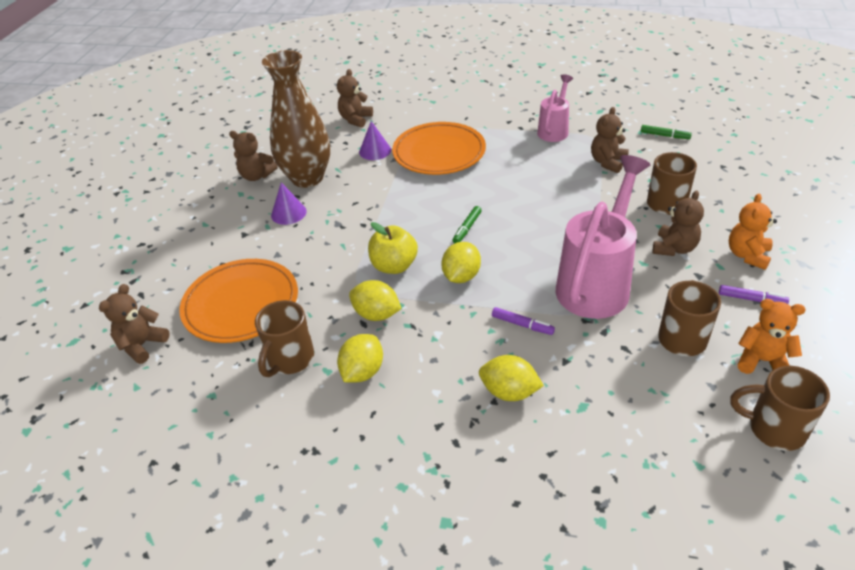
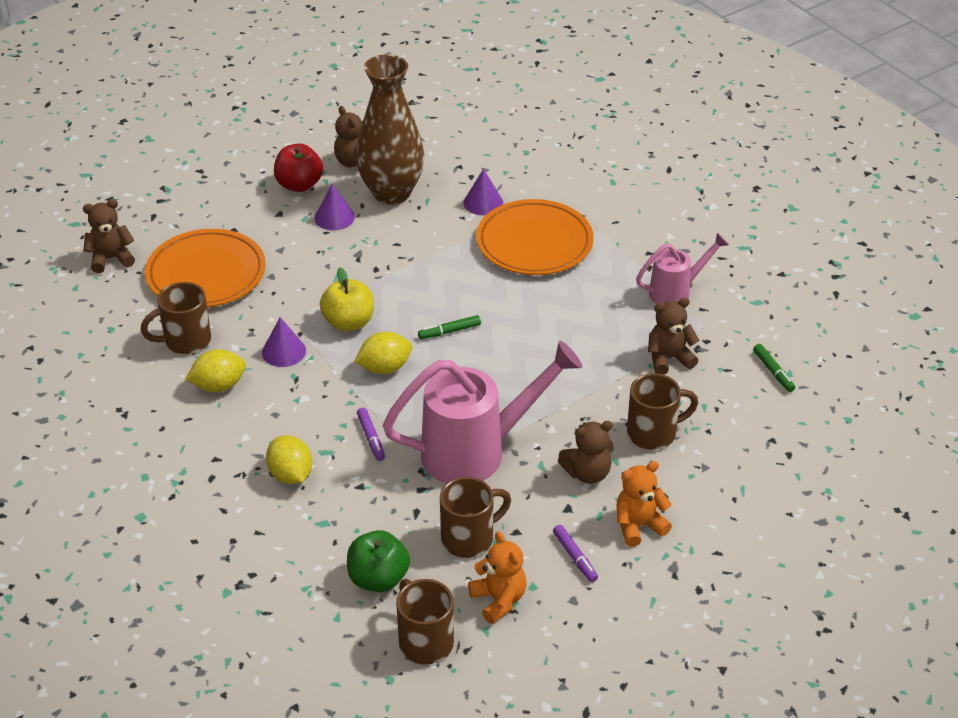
camera: 40 degrees right, 0 degrees up
brown teddy bear [337,69,373,128] -> none
yellow lemon [349,280,402,321] -> purple cone [262,317,306,367]
none -> red apple [274,143,323,192]
none -> green apple [347,530,410,592]

